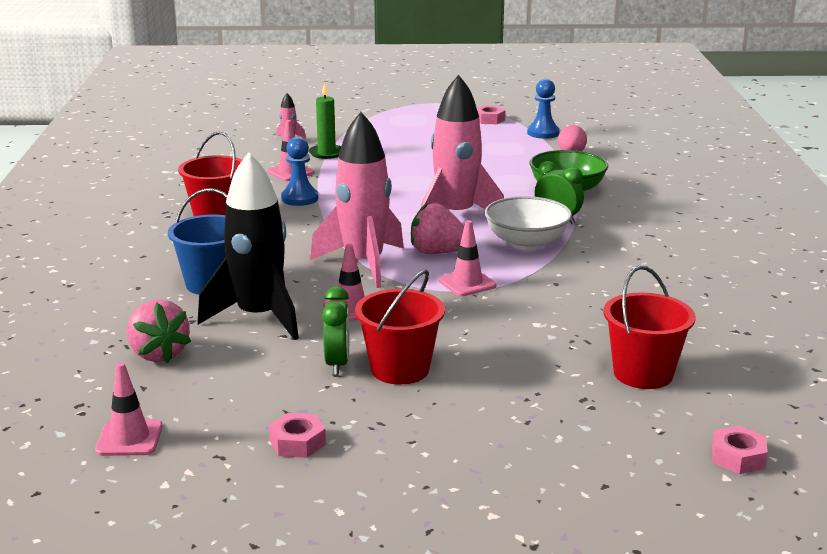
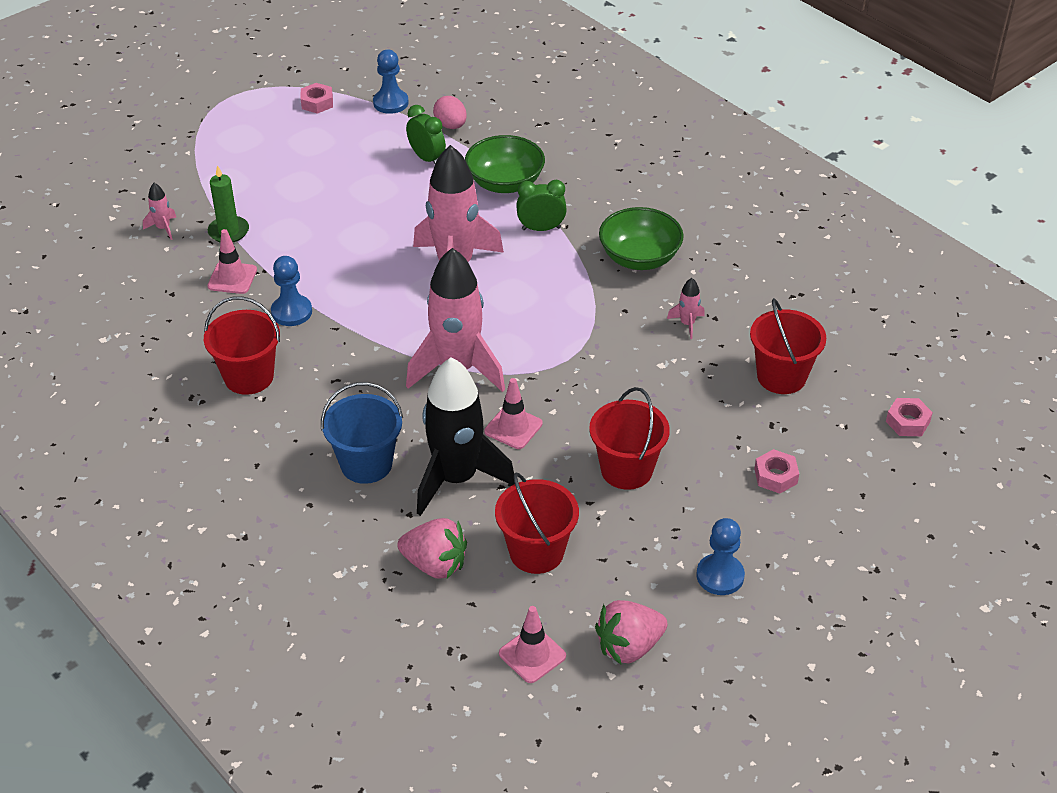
camera: 40 degrees left, 20 degrees up
pink nut [269,413,326,458] -> pink nut moved to [754,449,799,494]
green clock [322,286,350,375] -> green clock moved to [406,105,446,164]
pink strawberry [411,202,464,254] -> pink strawberry moved to [595,600,668,664]
pink traffic cone [438,220,497,296] -> none
white bowl [485,196,572,250] -> none
none -> red bucket [495,473,579,574]
none -> green bowl [599,207,684,270]
none -> pink rocket [667,278,705,339]
none -> blue pawn [697,518,745,595]

